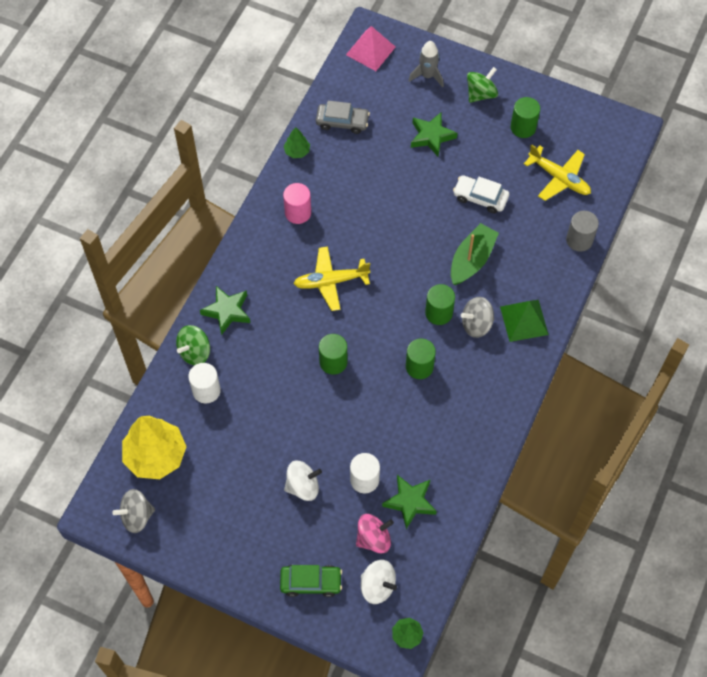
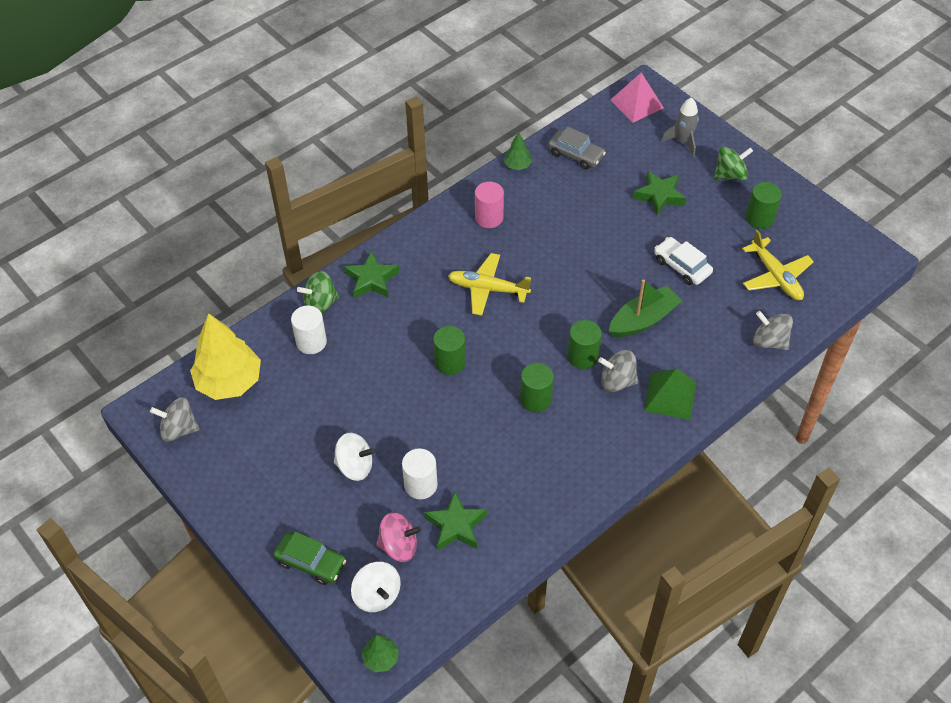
camera: 25 degrees right, 10 degrees down
grey cylinder [566,211,599,252] -> grey spinning top [753,311,793,350]

